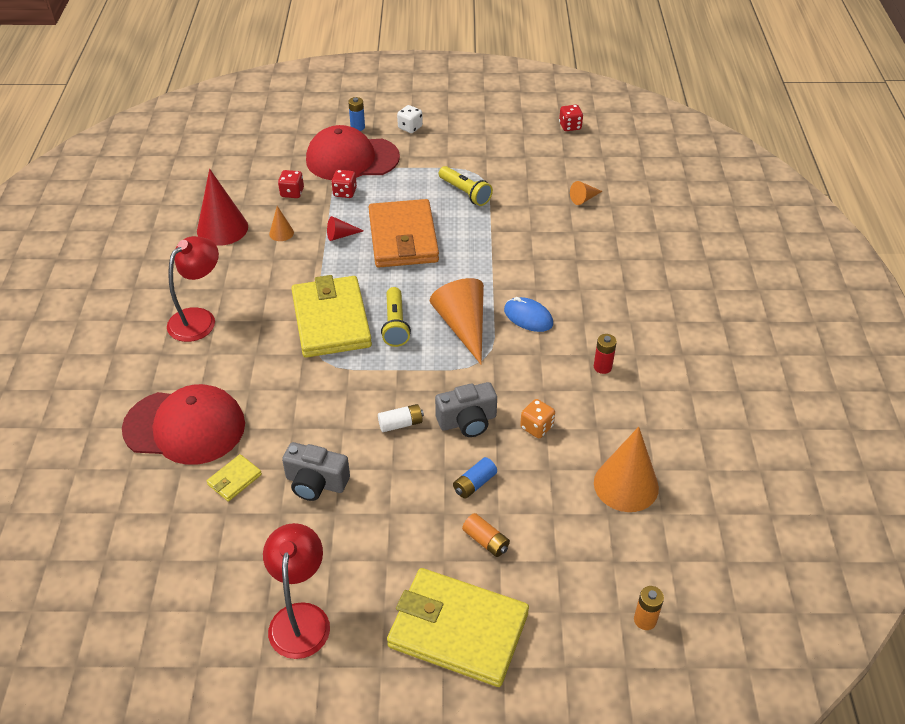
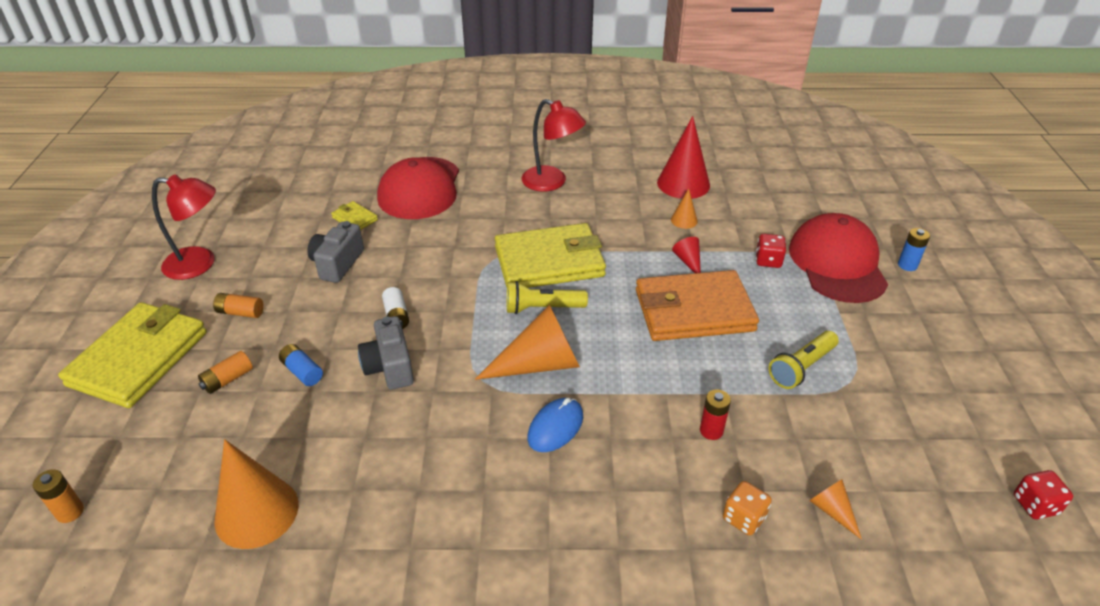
camera: 90 degrees right, 5 degrees down
red dice [278,170,304,198] -> none
white dice [397,105,423,133] -> none
orange dice [520,399,555,438] -> orange dice moved to [723,481,772,535]
red battery [594,334,617,374] -> red battery moved to [700,389,731,440]
none -> orange battery [213,293,264,318]

